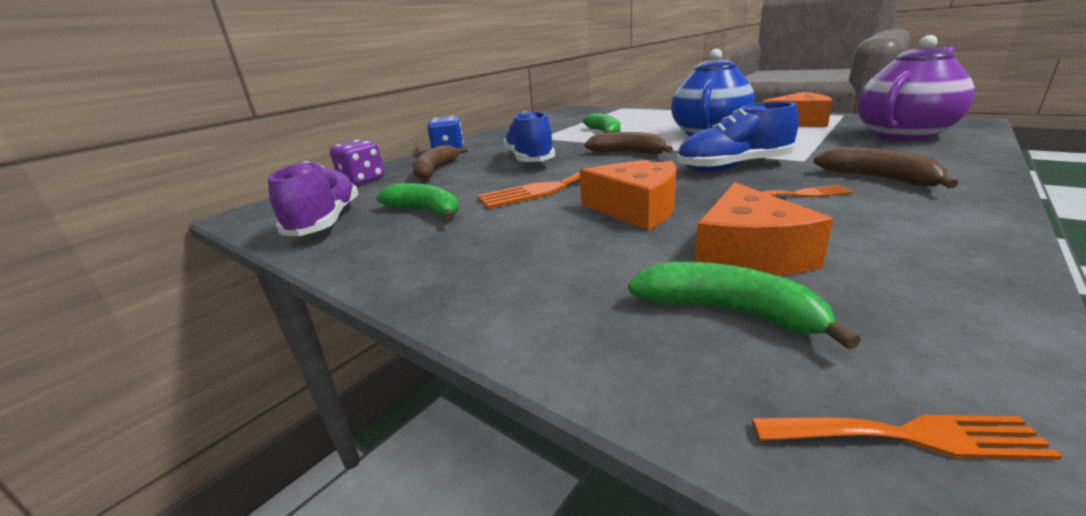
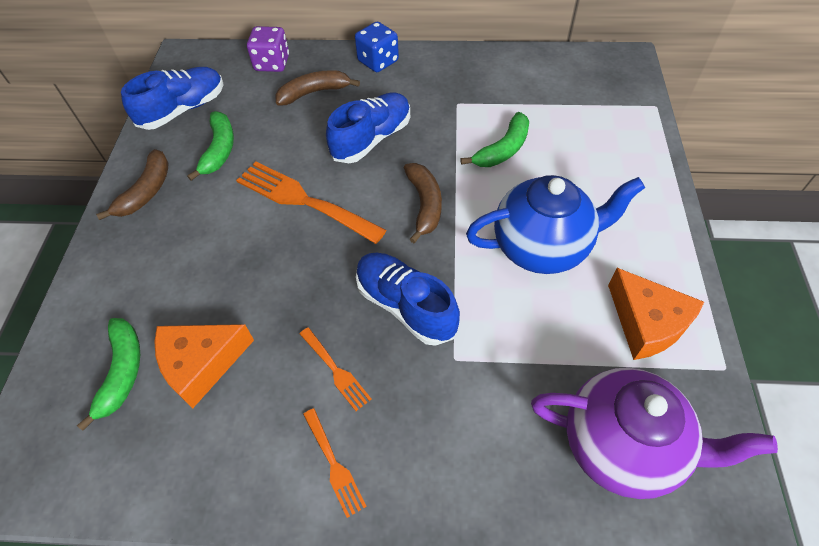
camera: 55 degrees right, 30 degrees up
purple shoe [268,161,359,236] -> blue shoe [121,67,224,130]
orange cheese [580,161,676,230] -> none
orange fork [751,415,1062,460] -> orange fork moved to [303,408,367,518]
brown banana [814,147,958,188] -> brown banana moved to [96,149,169,220]

